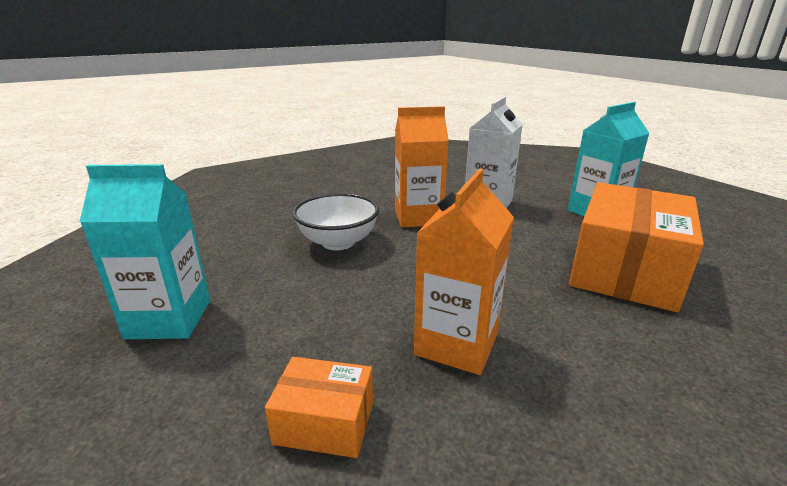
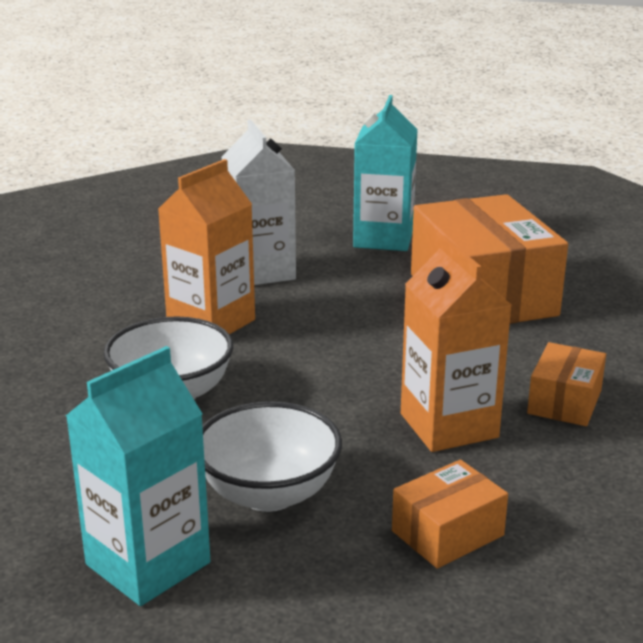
camera: 45 degrees left, 0 degrees up
none -> white bowl [202,401,342,512]
none -> orange box [527,342,606,426]

